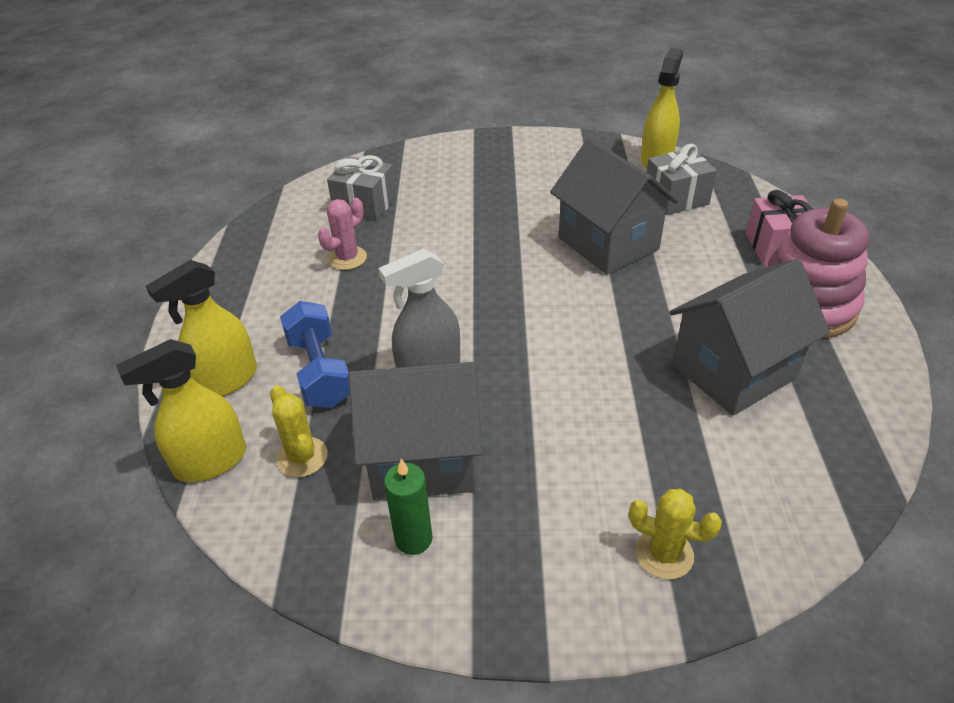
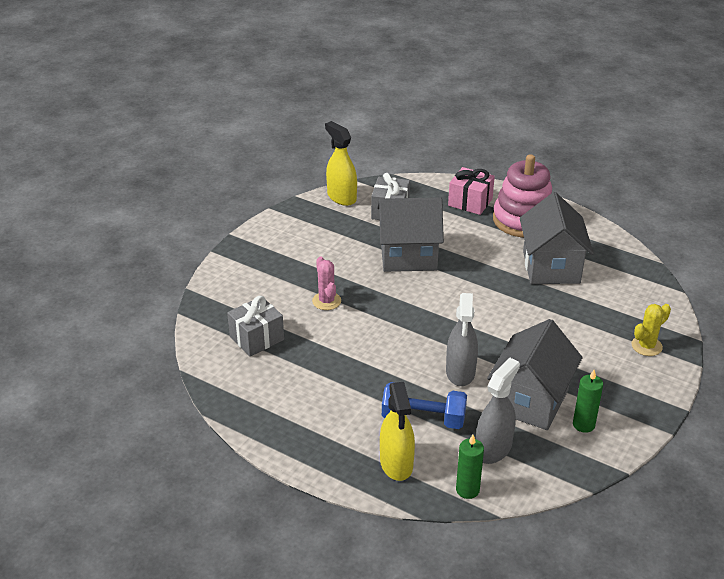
camera: 60 degrees left, 5 degrees down
yellow spray bottle [116,339,246,482] -> green candle [456,434,484,499]
yellow cactus [270,385,328,477] -> grey spray bottle [476,358,520,464]
pink cactus [318,198,367,270] -> pink cactus moved to [312,256,341,310]

